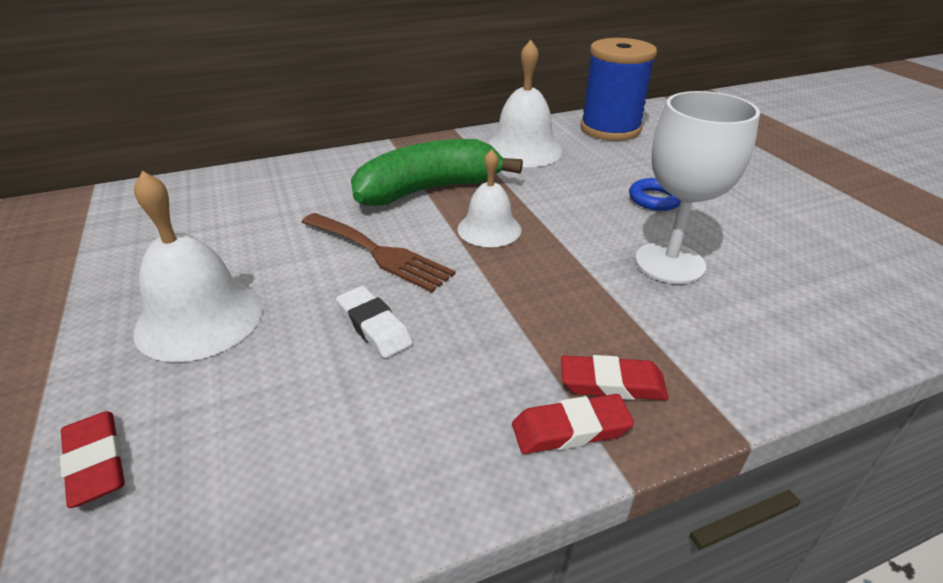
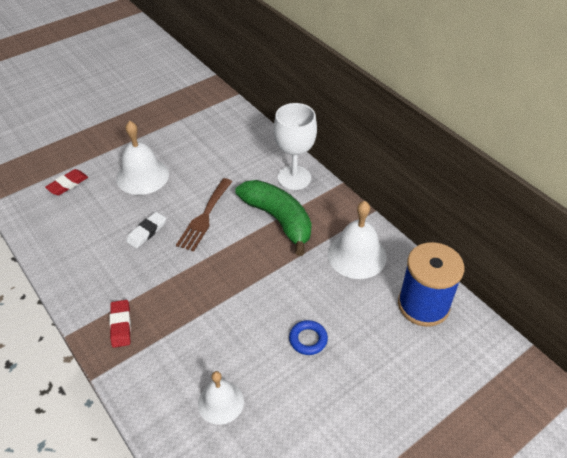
camera: 75 degrees right, 10 degrees up
white bell [457,149,521,247] -> white bell moved to [198,371,244,425]
red eraser [512,394,634,454] -> none
white goblet [635,91,760,284] -> white goblet moved to [274,103,317,190]

